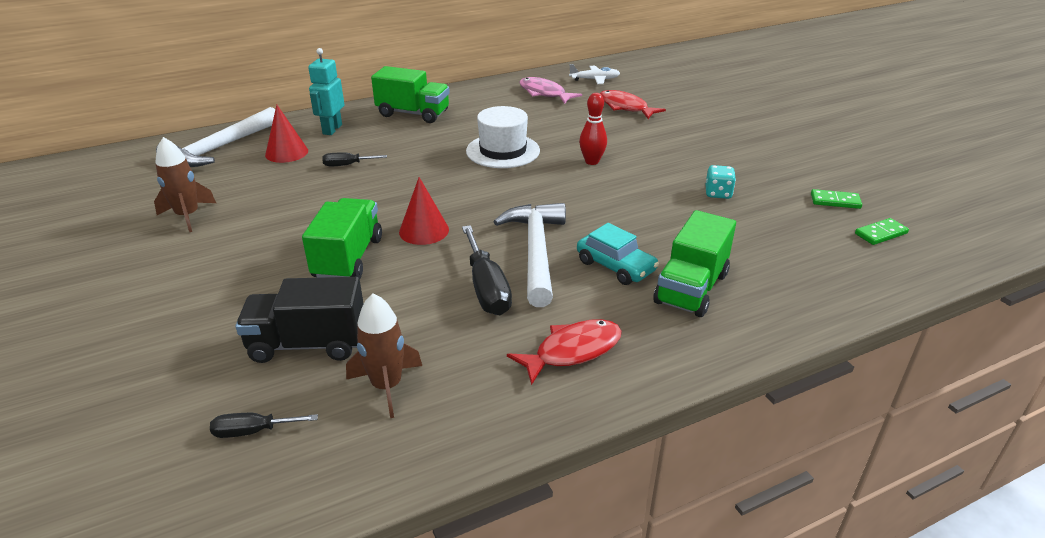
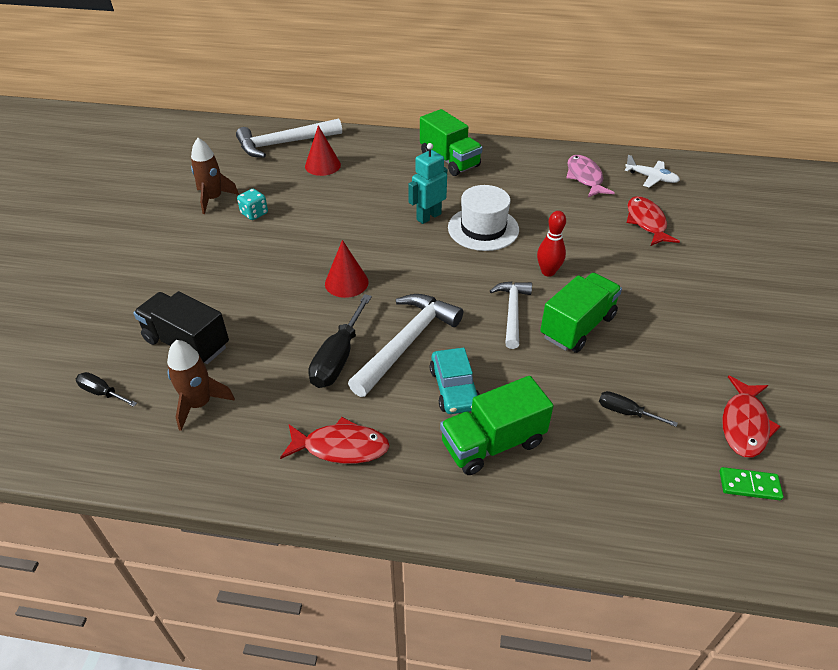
camera: 35 degrees right, 10 degrees up
green truck [302,198,382,279] -> green truck moved to [540,273,622,353]
turquoise robot [308,48,344,135] -> turquoise robot moved to [408,143,447,224]
black screwdriver [322,153,387,166] -> black screwdriver moved to [599,391,678,427]
turquoise dice [705,165,736,199] -> turquoise dice moved to [237,189,268,220]
green domino [811,189,862,209] -> red fish [722,375,781,458]
none -> white hammer [490,282,532,349]

